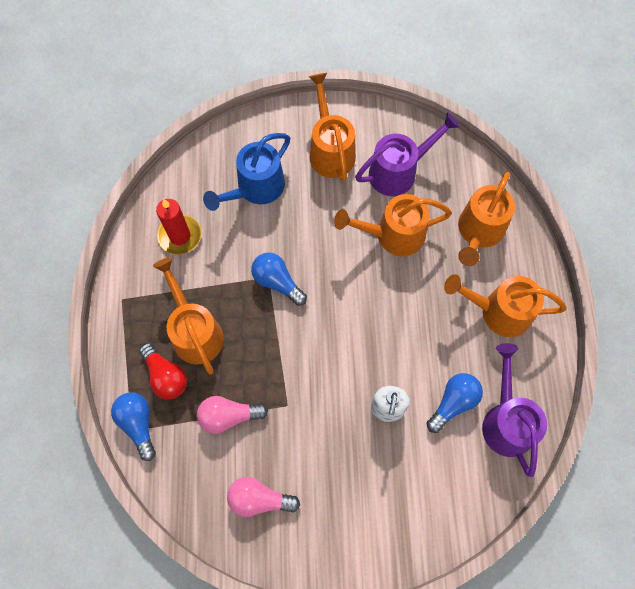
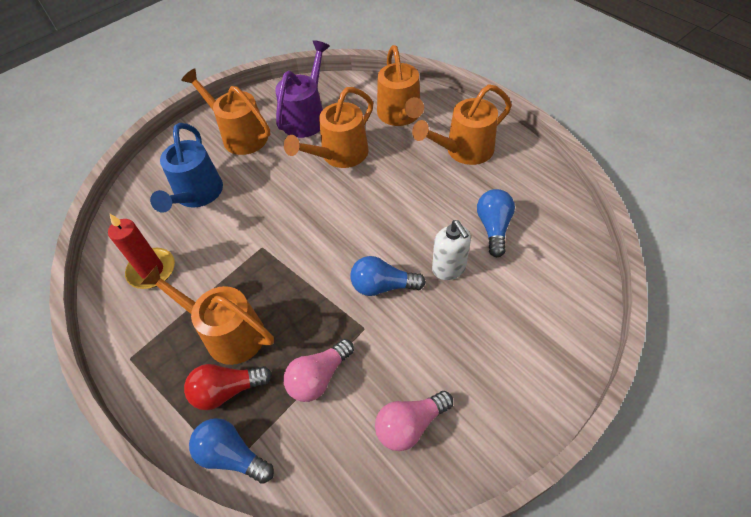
camera: 35 degrees left, 15 degrees down
red light bulb [139,343,187,400] -> red light bulb turned 150 degrees clockwise [184,364,272,410]
blue light bulb [251,252,307,306] -> blue light bulb moved to [350,256,426,296]
purple watering can [482,343,547,477] -> none

